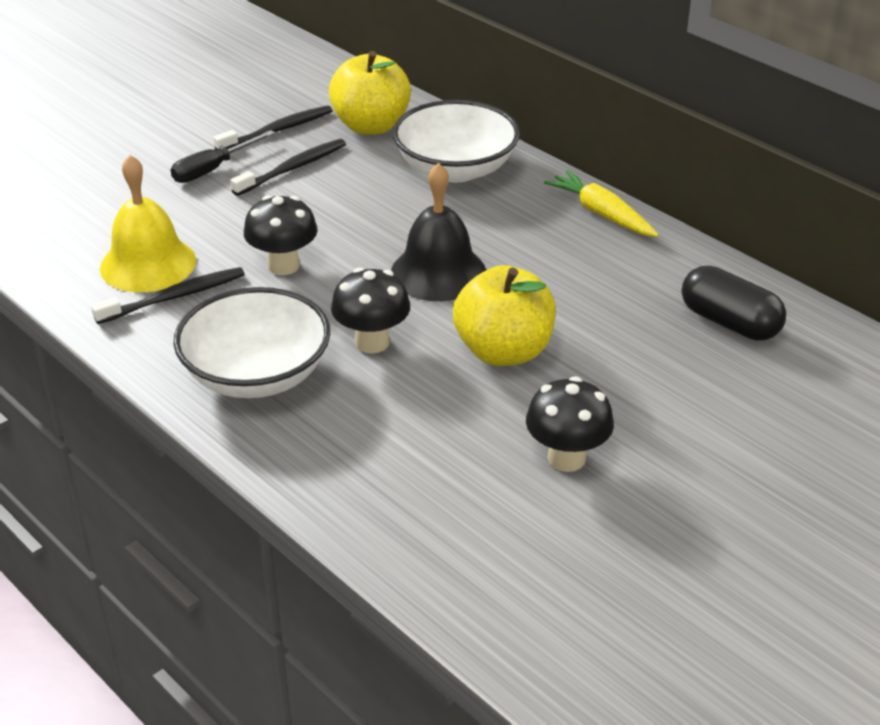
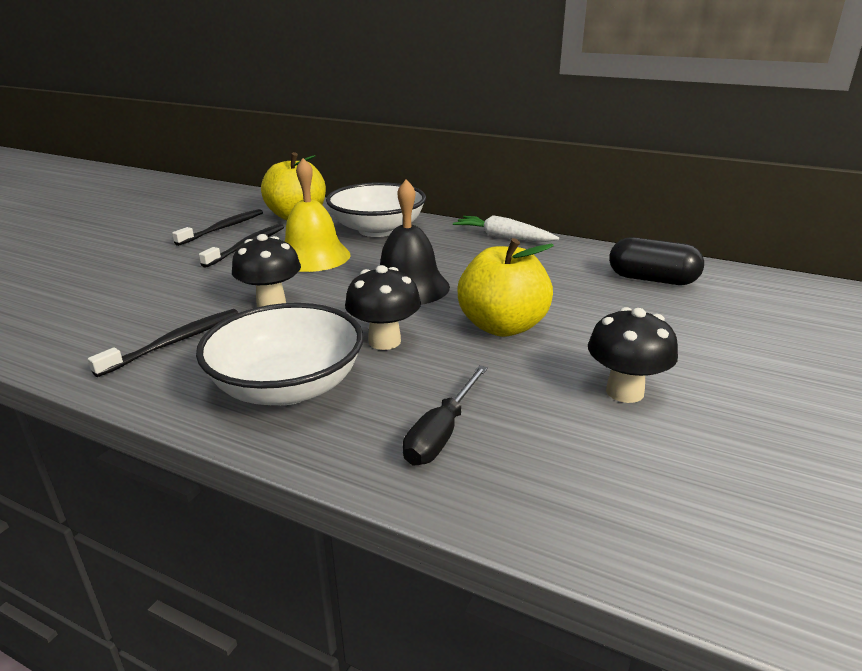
camera: 20 degrees left, 10 degrees down
yellow bell [100,155,196,293] -> yellow bell moved to [285,158,351,272]
black screwdriver [171,130,275,183] -> black screwdriver moved to [403,365,488,465]
yellow carrot [544,170,659,237] -> white carrot [453,215,559,242]

